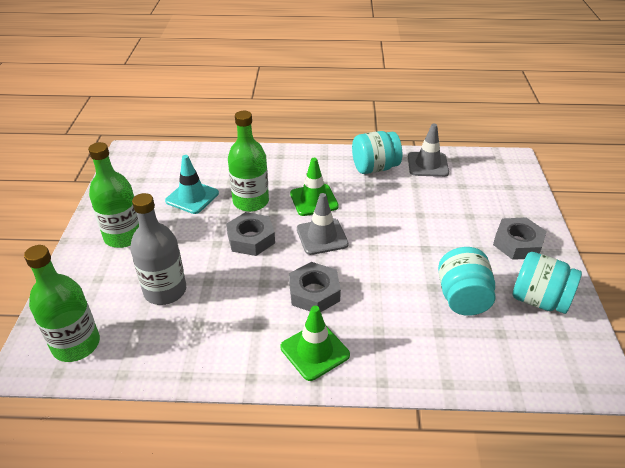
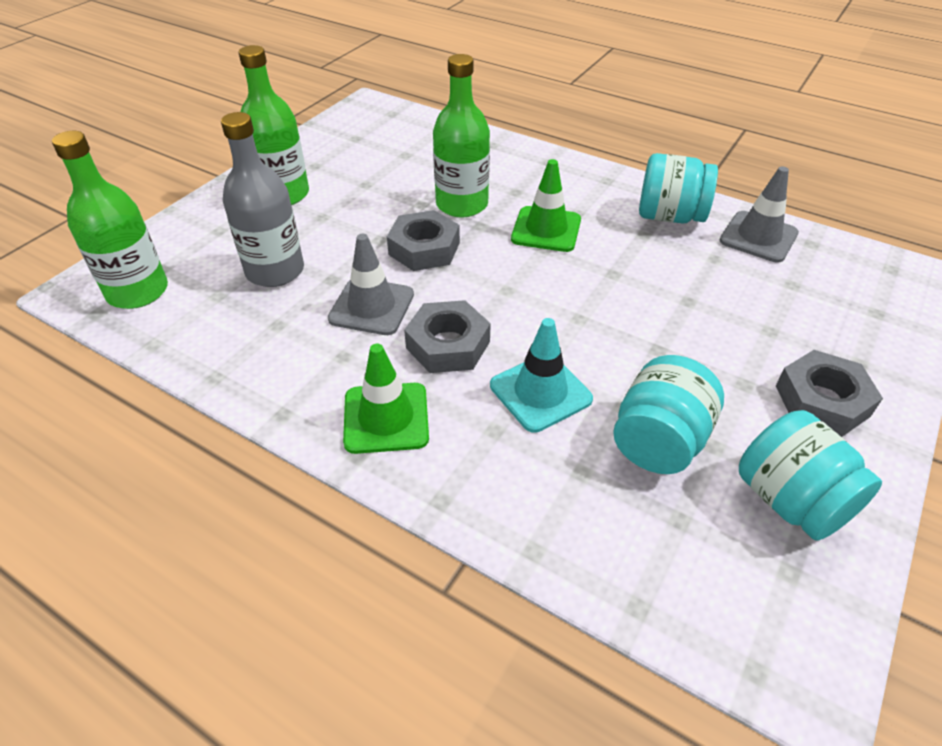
camera: 30 degrees right, 5 degrees up
turquoise traffic cone [165,155,219,214] -> turquoise traffic cone moved to [490,318,593,433]
grey traffic cone [297,193,349,255] -> grey traffic cone moved to [328,234,414,335]

